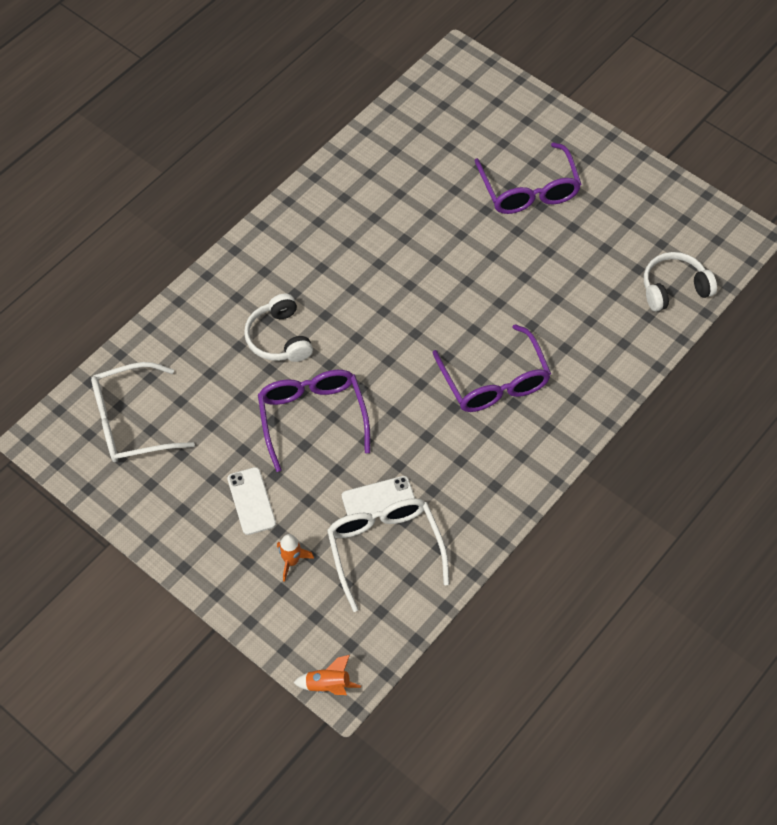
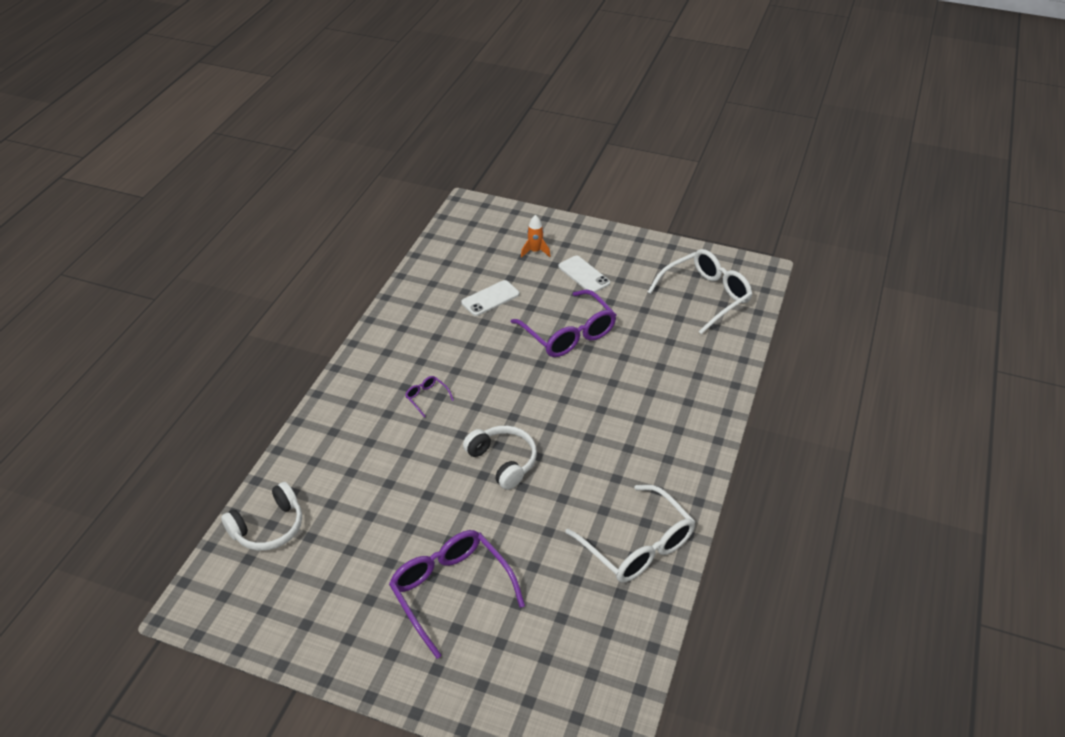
camera: 160 degrees right, 15 degrees down
white headphones [244,294,313,362] -> white headphones moved to [463,426,537,490]
orange rocket [293,655,361,695] -> none
white glasses [327,498,449,612] -> white glasses moved to [565,485,695,582]
purple glasses [433,324,551,412] -> purple glasses [405,376,454,418], size x0.42

